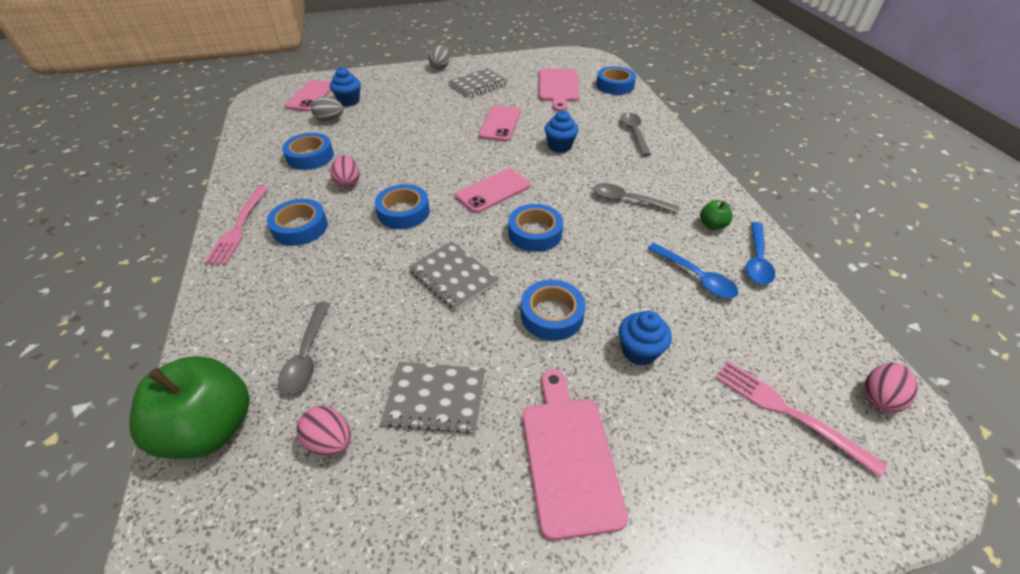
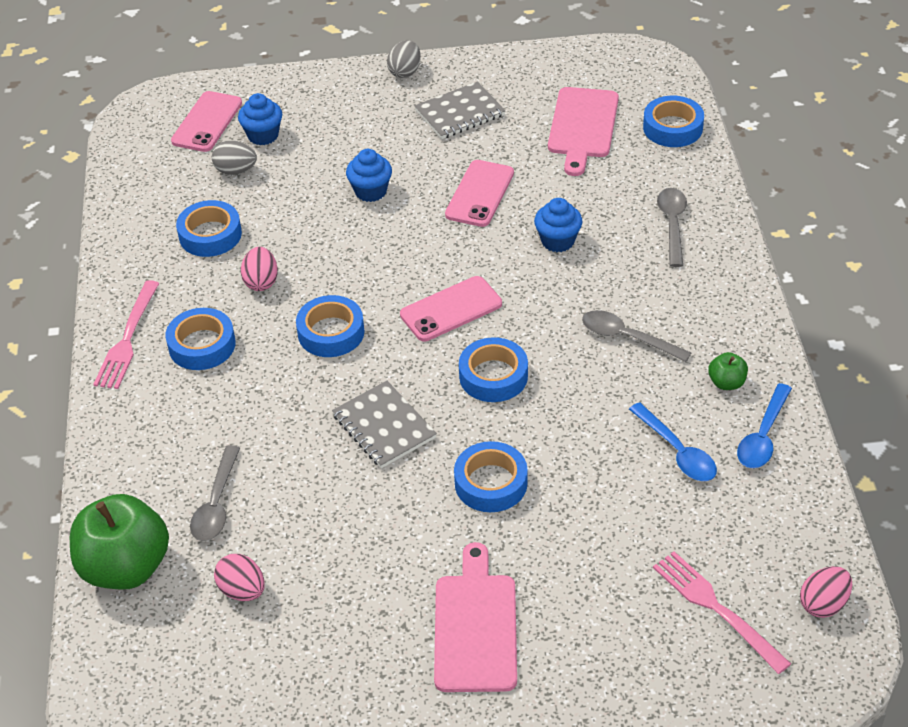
camera: 10 degrees right, 0 degrees up
grey notebook [381,362,485,434] -> none
blue cupcake [619,310,672,366] -> blue cupcake moved to [346,149,392,202]

